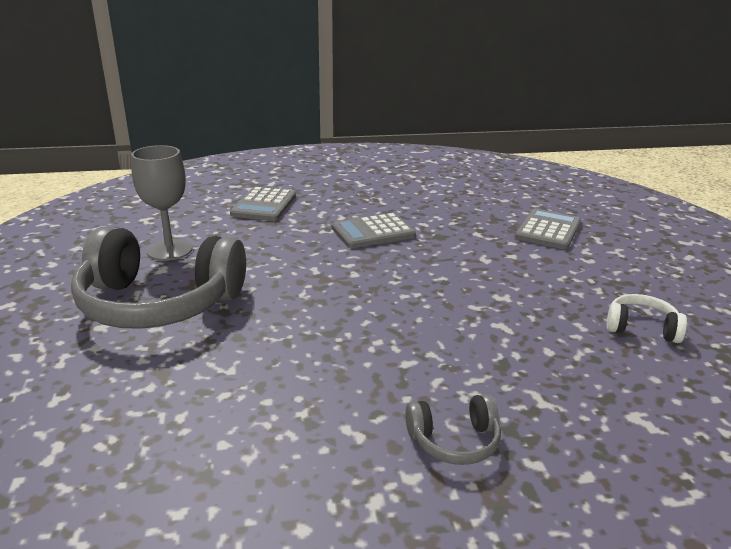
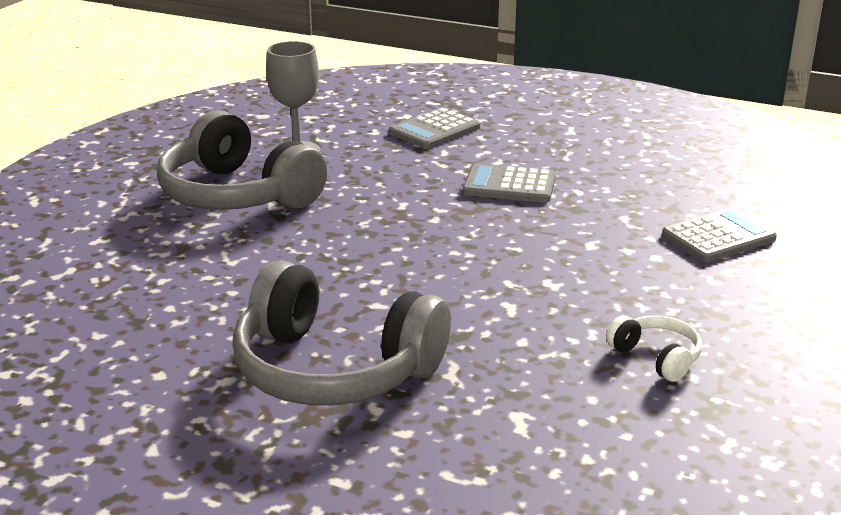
camera: 35 degrees right, 0 degrees up
grey headphones [405,394,501,465] -> grey headphones [232,260,451,406], size x2.28

